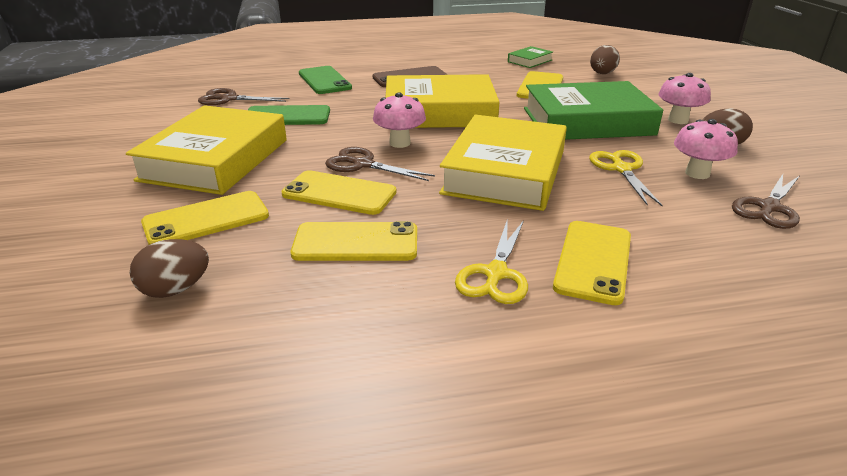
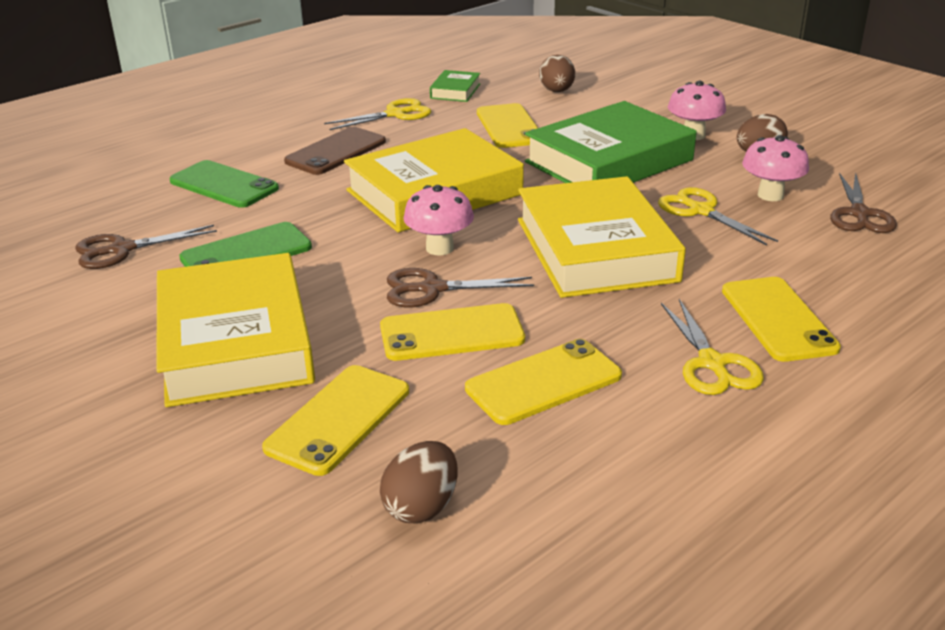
camera: 30 degrees left, 0 degrees up
none -> yellow scissors [324,98,431,130]

